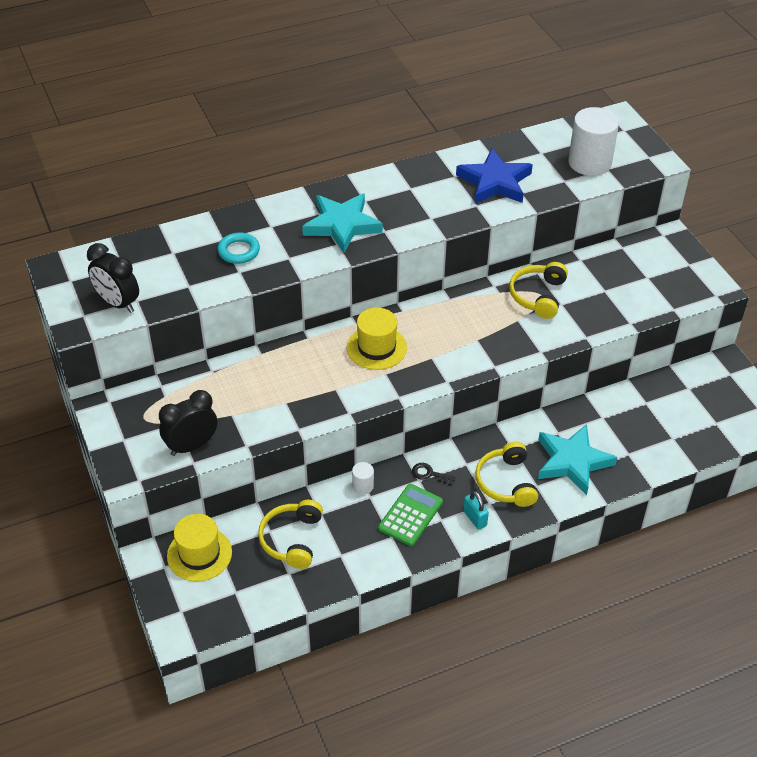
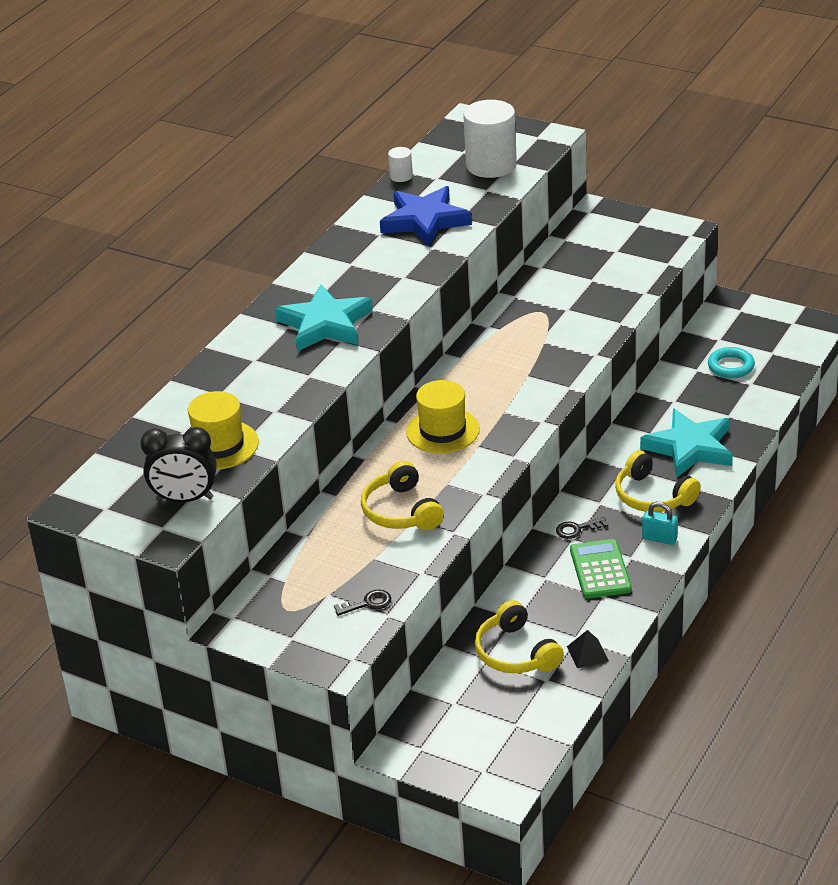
camera: 35 degrees left, 10 degrees down
black clock [159,390,217,456] -> black key [334,590,391,616]
yellow hat [167,514,232,581] -> yellow hat moved to [188,391,259,470]
turquoise ring [217,233,260,264] -> turquoise ring moved to [708,347,755,378]
white cylinder [352,462,374,495] -> white cylinder moved to [388,147,413,182]
yellow headphones [509,262,568,319] -> yellow headphones moved to [361,461,444,530]
none -> black pyramid [567,630,609,668]

